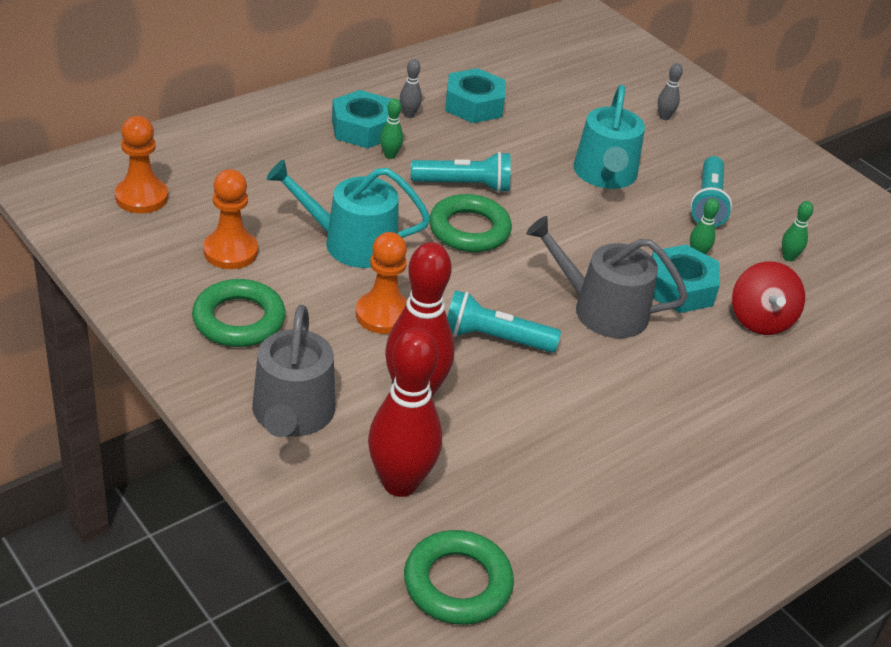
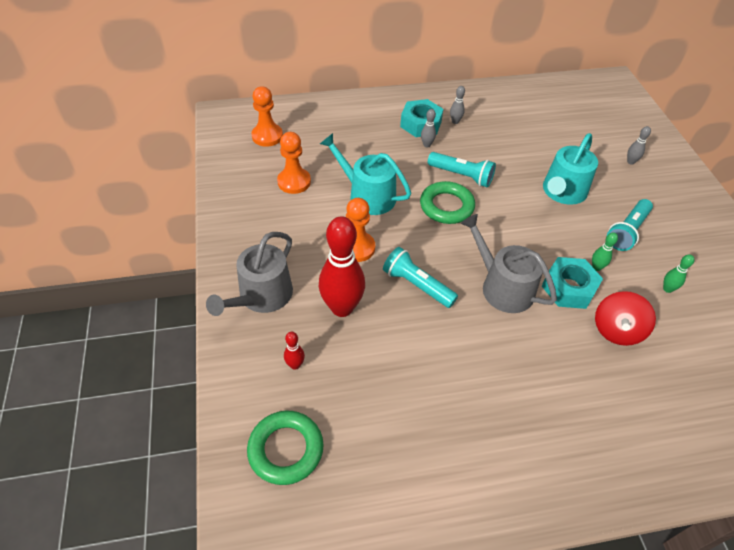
camera: 30 degrees right, 10 degrees up
green ring [192,279,286,347] -> none
red bowling pin [368,327,442,497] -> red bowling pin [284,331,305,370], size x0.42
green bowling pin [380,98,403,159] -> grey bowling pin [421,109,436,148]
turquoise nut [445,68,506,123] -> none

